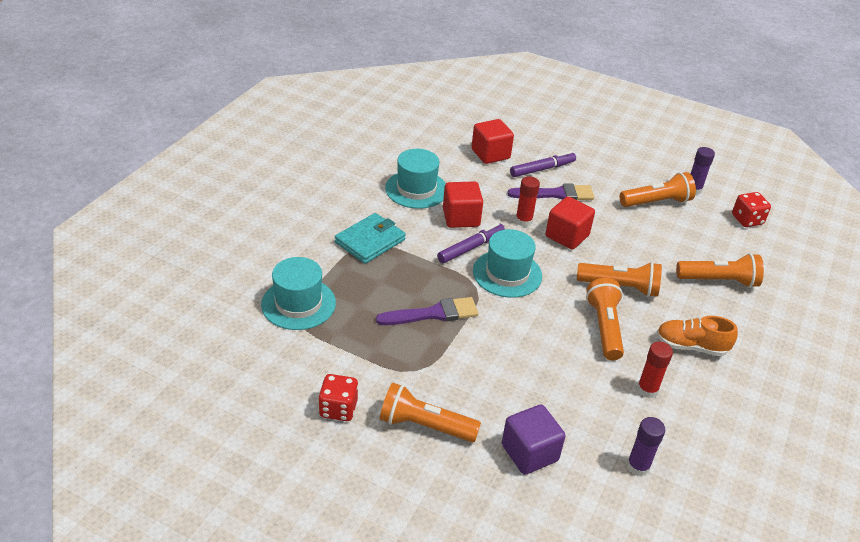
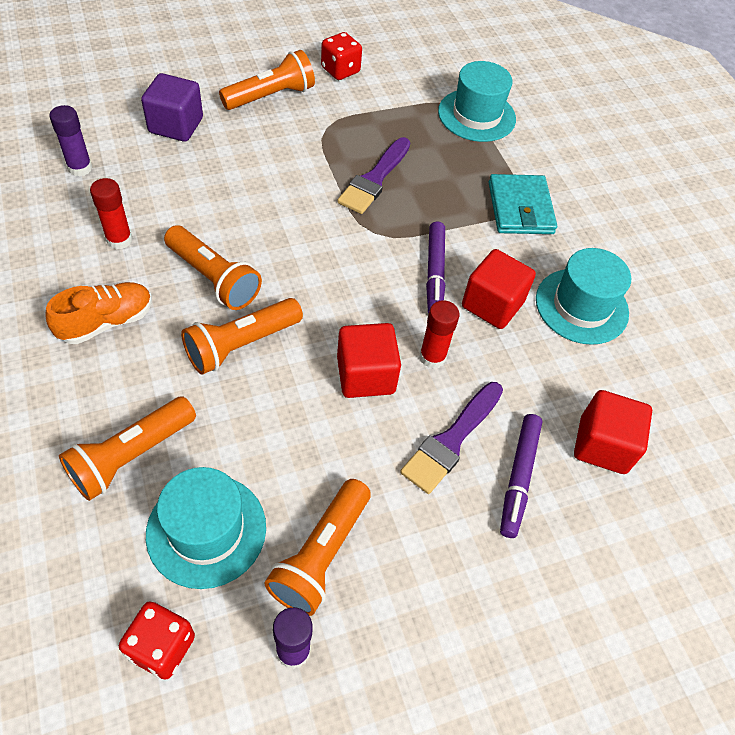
camera: 130 degrees right, 15 degrees up
turquoise hat [473,229,542,298] -> turquoise hat moved to [146,467,266,589]

